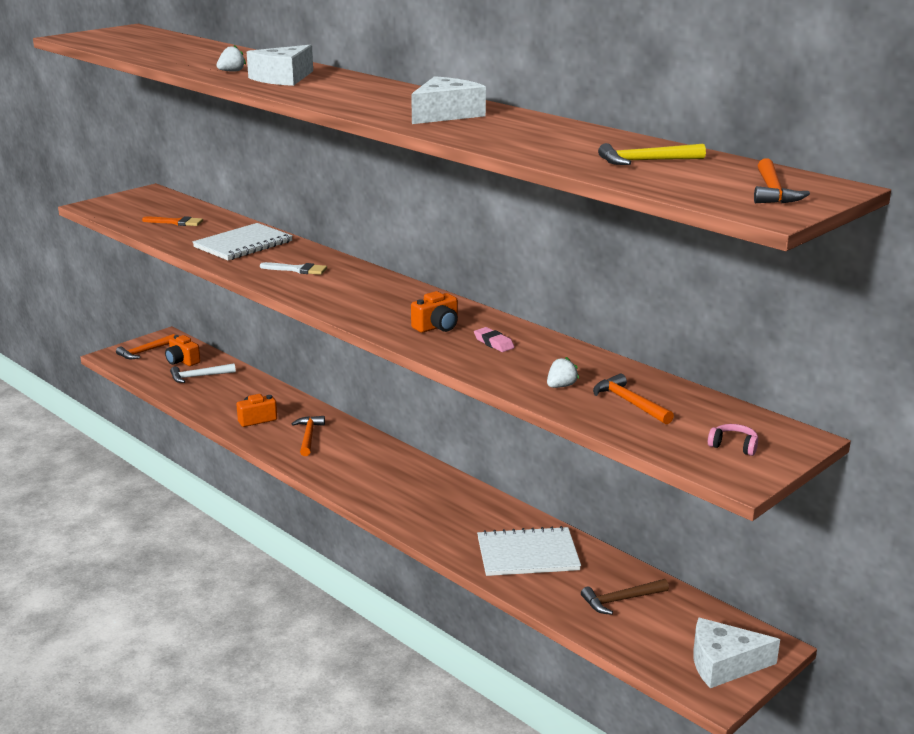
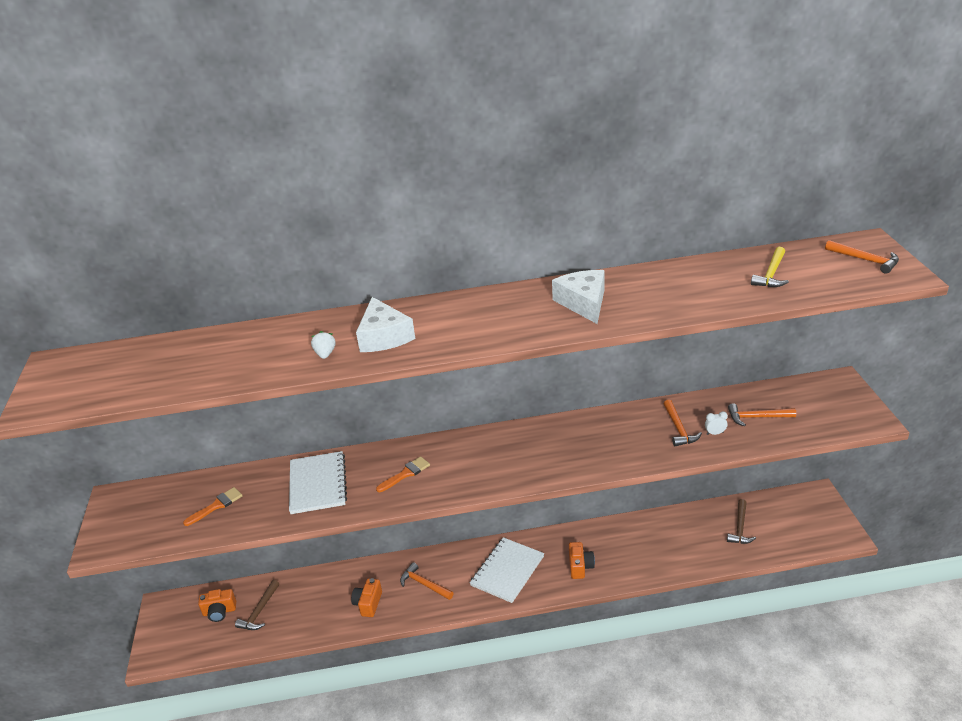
camera: 50 degrees left, 10 degrees up
orange hammer [116,334,175,359] -> orange hammer moved to [664,400,702,446]
white hammer [170,363,236,383] -> brown hammer [235,580,279,630]
white brush [260,262,327,275] -> orange brush [376,456,430,492]
orange camera [411,291,458,333] -> orange camera moved to [569,542,595,579]
pink eraser [474,327,515,352] -> none
white notebook [477,526,581,576] -> white notebook moved to [470,537,544,603]
white strawberry [547,357,579,388] -> white clock [705,411,728,435]
white cheese [693,618,780,688] -> none
pink headphones [708,424,758,456] -> none

